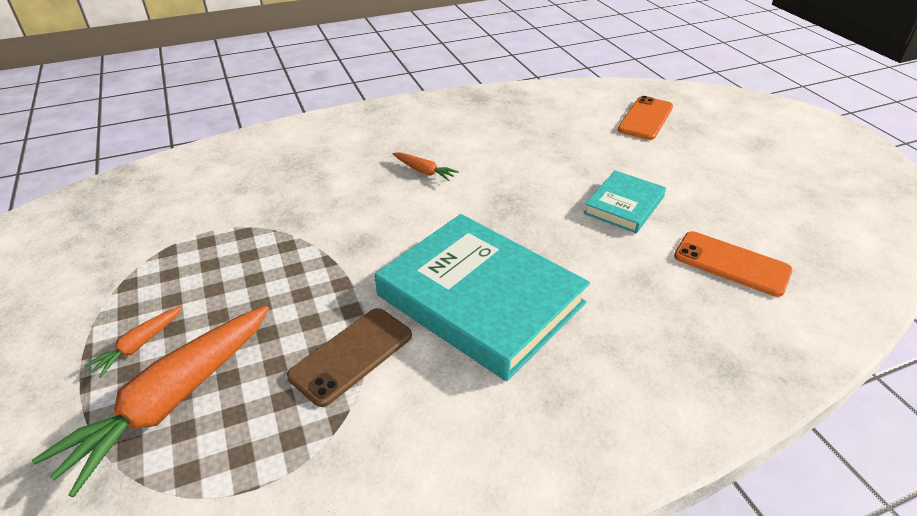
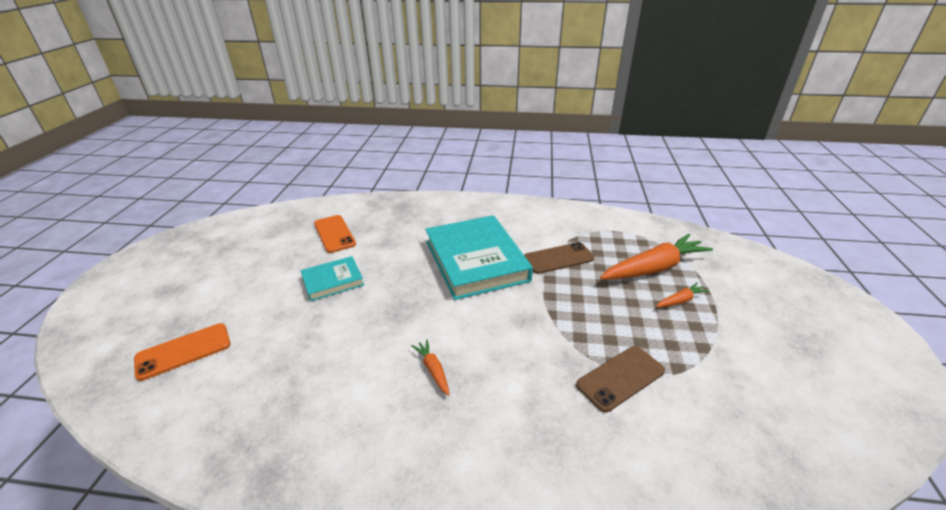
camera: 150 degrees left, 5 degrees down
none -> brown phone [576,346,665,412]

